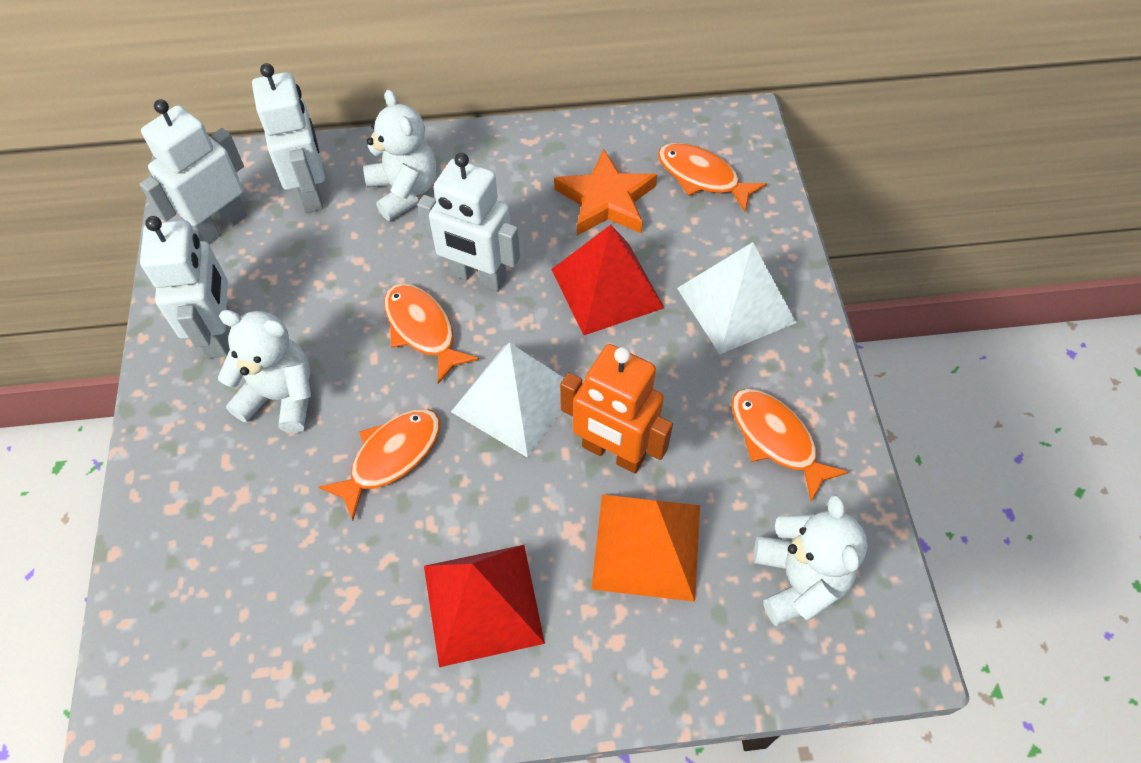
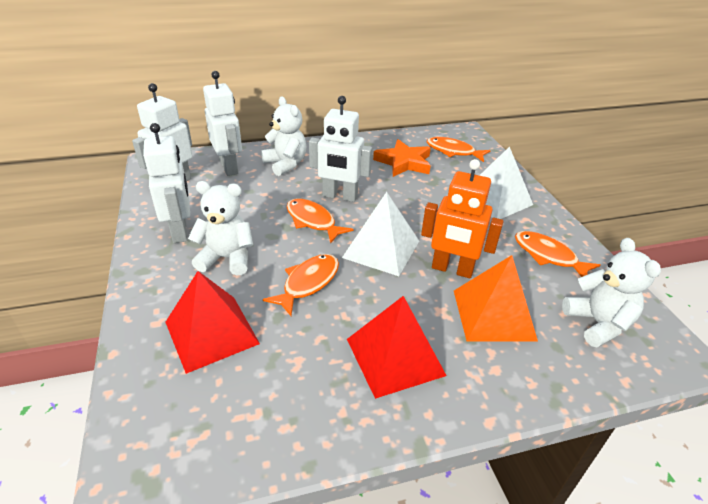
camera: 10 degrees left, 20 degrees down
red pyramid [551,225,664,335] -> red pyramid moved to [166,271,260,374]

